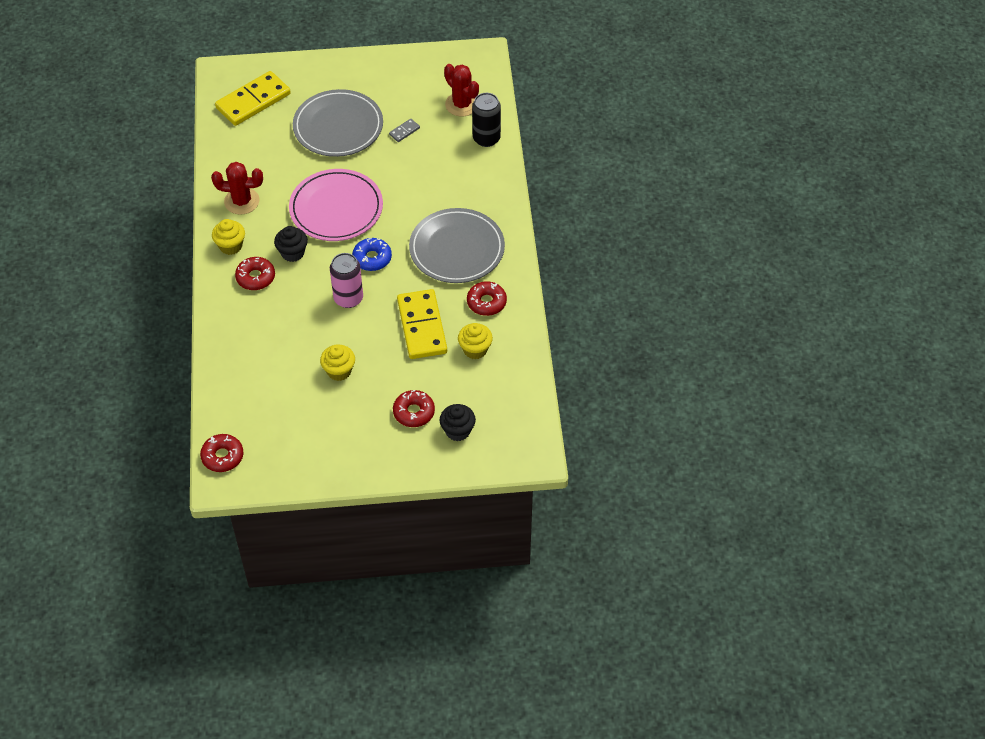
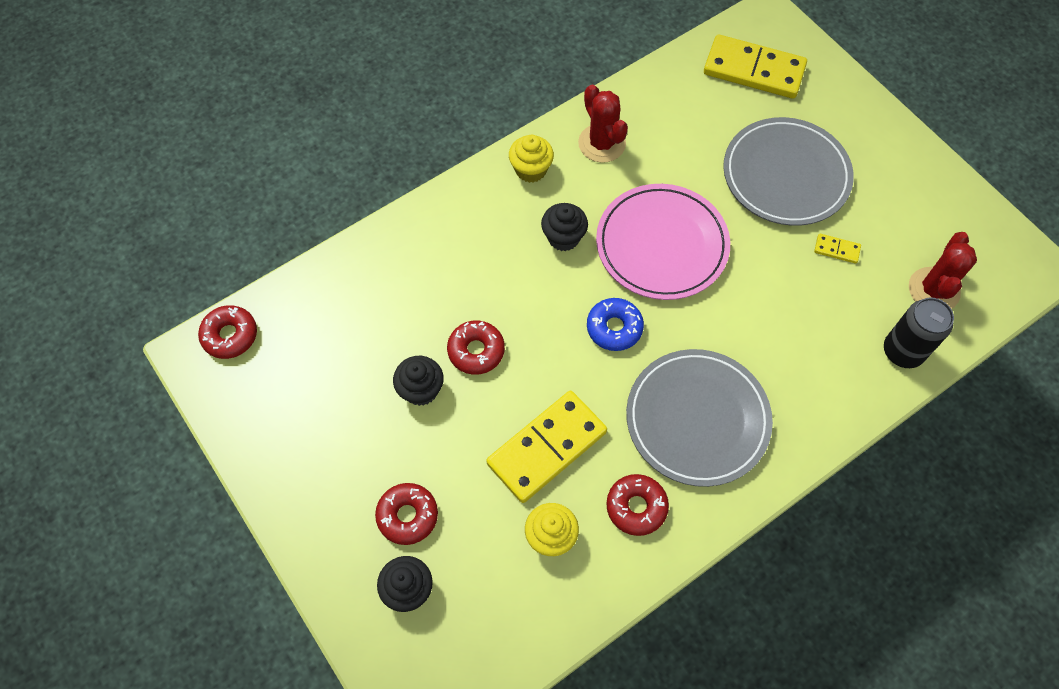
camera: 60 degrees right, 10 degrees up
red donut [235,257,275,290] -> red donut moved to [447,320,505,375]
yellow cupcake [320,344,355,381] -> black cupcake [393,356,444,406]
pink can [330,253,363,308] -> none
grey domino [389,119,420,142] -> yellow domino [814,234,861,264]

